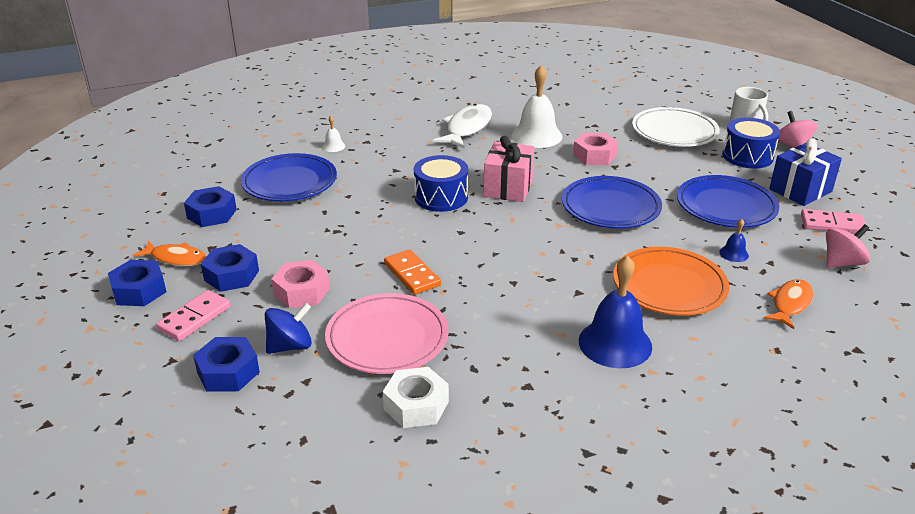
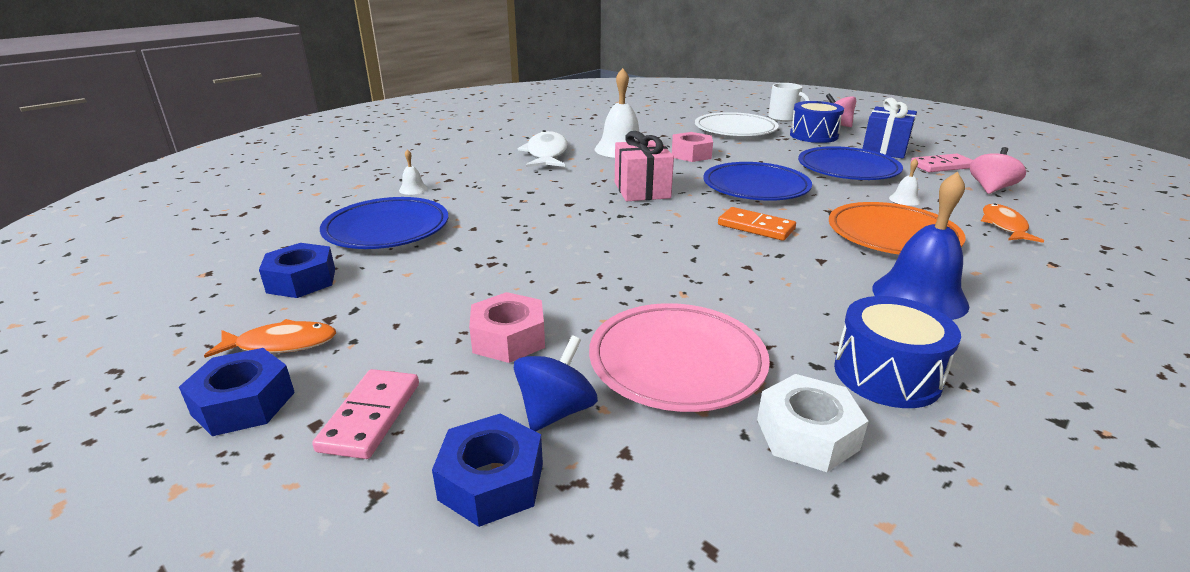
camera: 25 degrees left, 5 degrees down
blue nut [201,244,259,292] -> none
orange domino [384,249,441,295] -> orange domino moved to [718,207,796,241]
blue drum [414,155,468,212] -> blue drum moved to [834,296,961,408]
blue bell [719,219,749,262] -> white bell [889,159,921,206]

